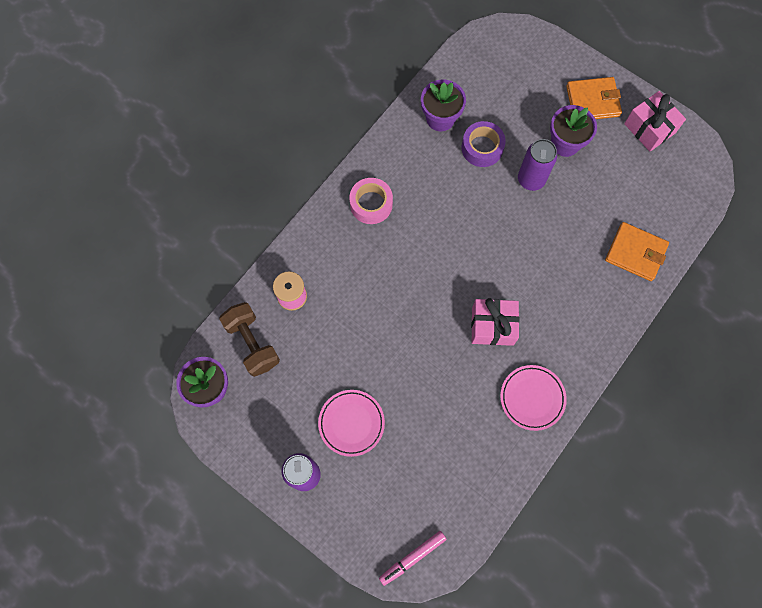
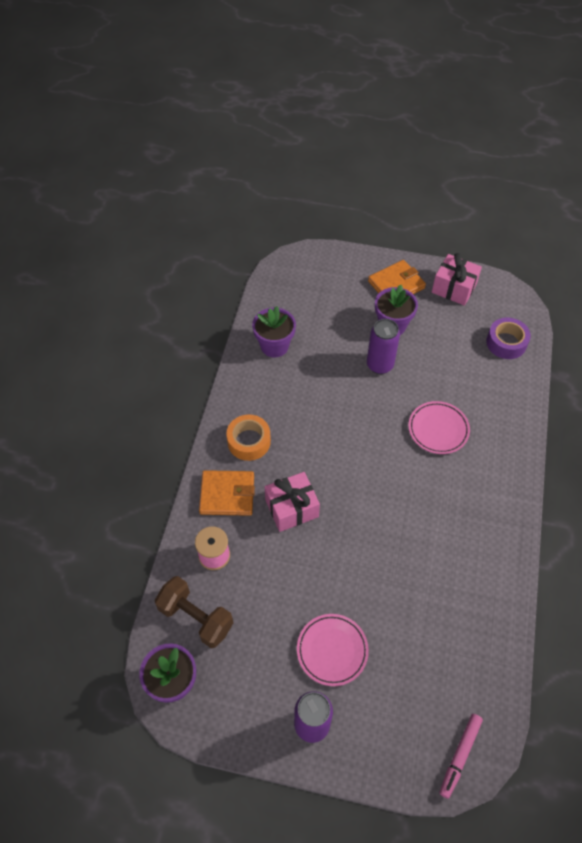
camera: 25 degrees left, 15 degrees down
pink tape [349,178,393,224] -> orange tape [226,414,271,461]
purple tape [462,121,506,167] -> purple tape moved to [486,318,531,359]
pink gift [471,298,520,346] -> pink gift moved to [265,472,320,532]
pink plate [500,365,567,431] -> pink plate moved to [408,401,470,454]
orange wallet [605,222,669,281] -> orange wallet moved to [199,470,255,516]

